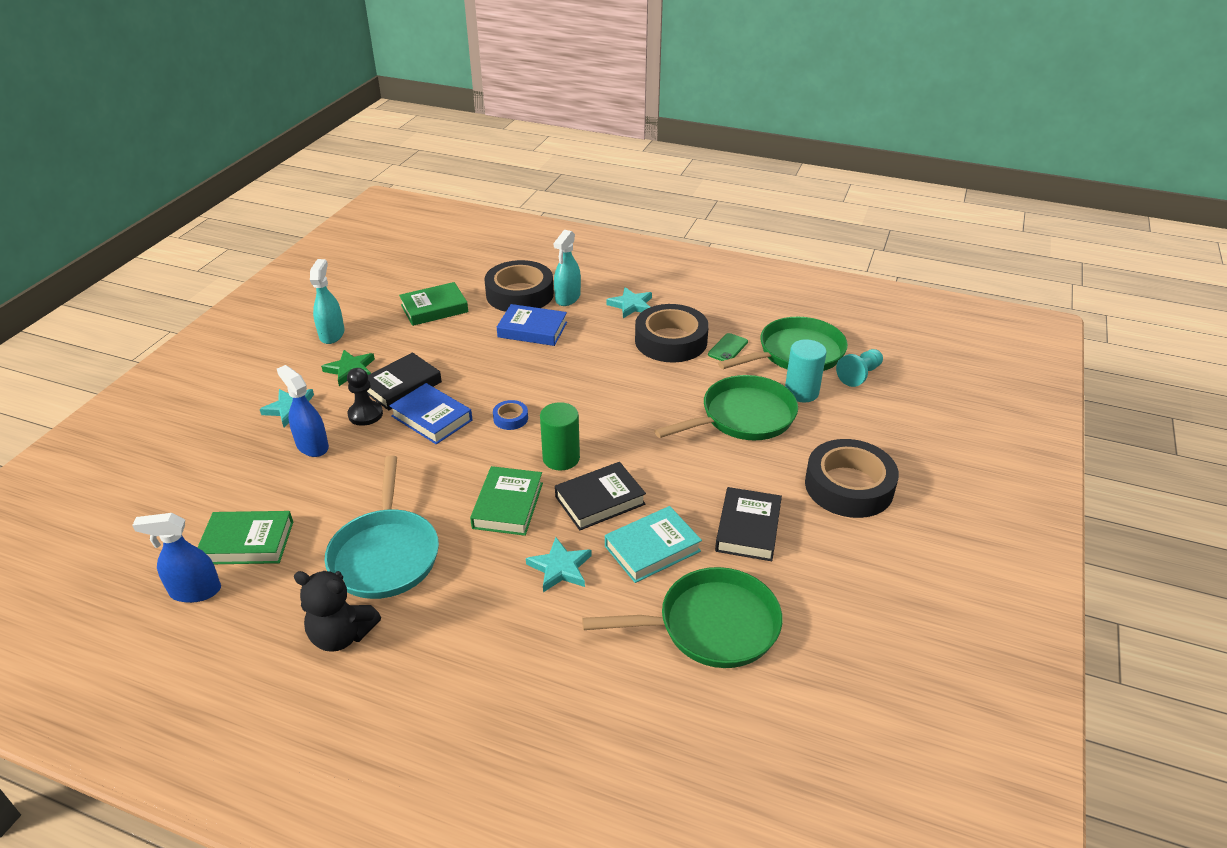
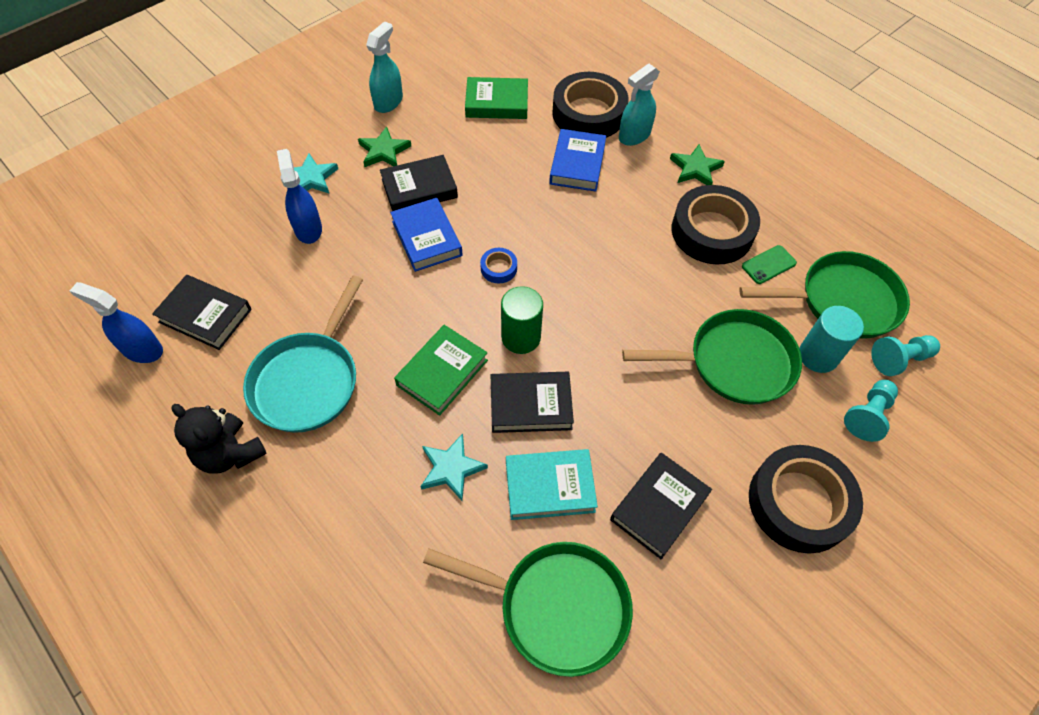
camera: 25 degrees right, 20 degrees up
green book [197,511,293,564] -> black book [152,275,252,350]
black pawn [347,368,383,426] -> none
blue book [497,304,567,346] -> blue book turned 60 degrees clockwise [549,129,606,192]
turquoise star [607,287,652,318] -> green star [670,144,725,185]
none -> turquoise pawn [844,380,898,442]

